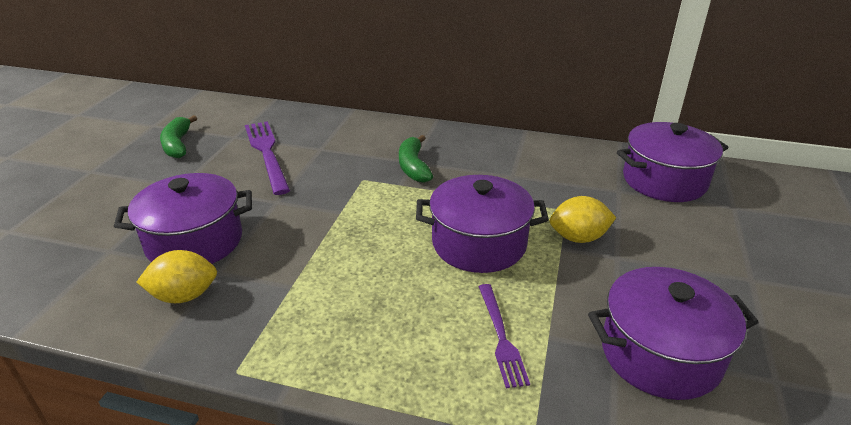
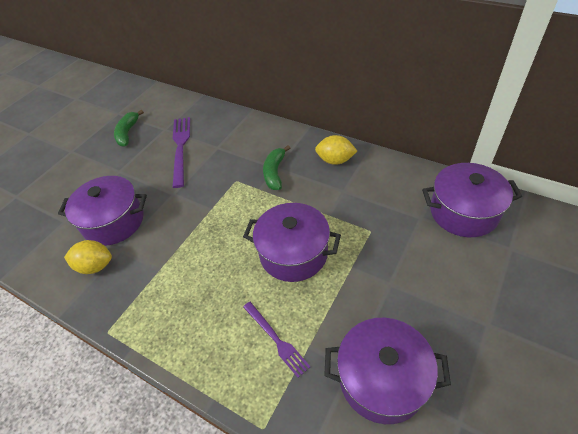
camera: 20 degrees right, 15 degrees up
purple fork [478,284,530,388] -> purple fork turned 45 degrees counterclockwise [243,302,311,378]
yellow lemon [550,196,616,243] -> yellow lemon moved to [315,135,357,165]

